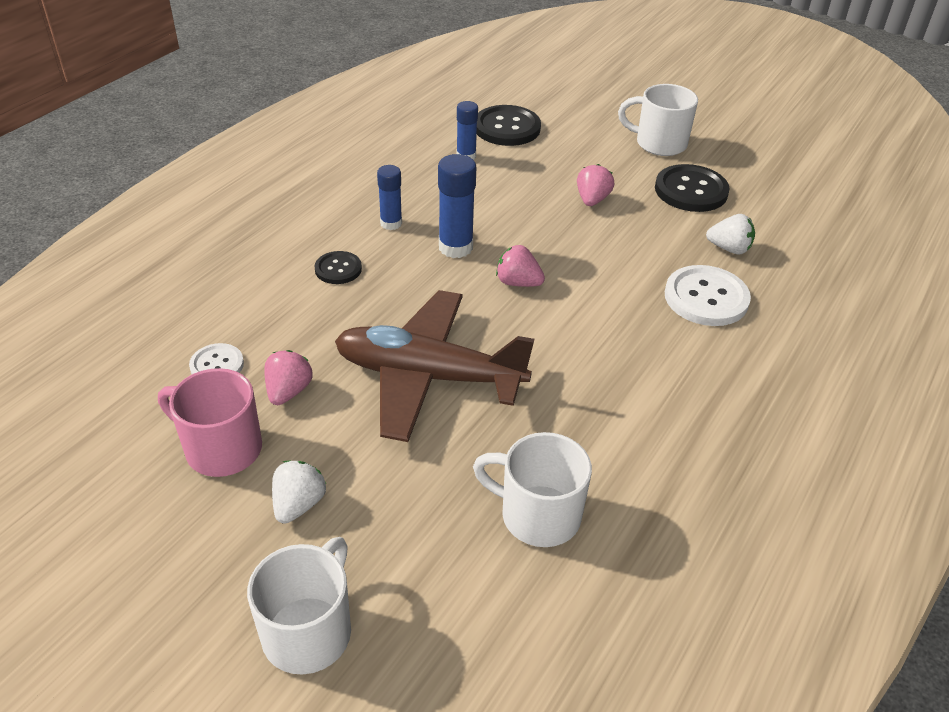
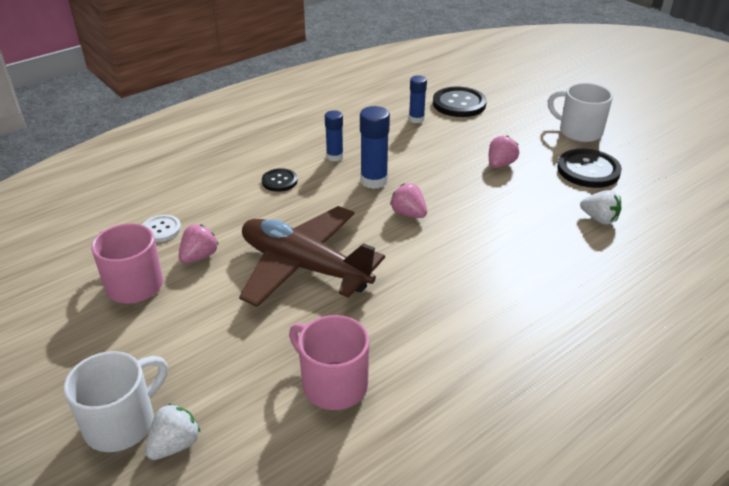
camera: 20 degrees right, 5 degrees down
white strawberry [272,461,326,524] -> white strawberry moved to [145,404,201,460]
white mug [473,432,592,547] -> pink mug [289,315,369,410]
white button [665,265,751,326] -> none

